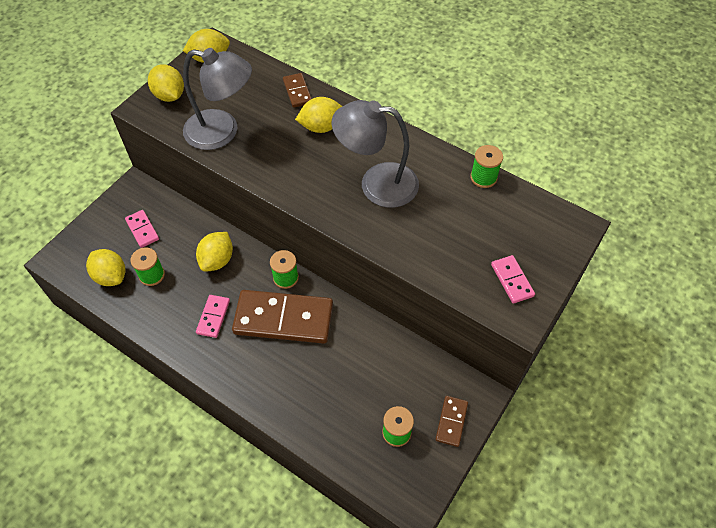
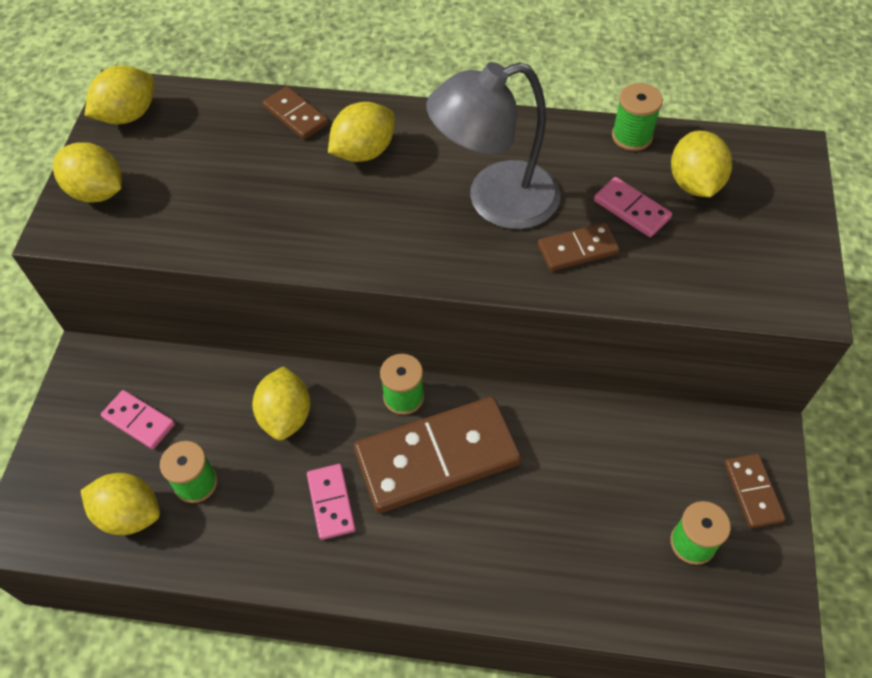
camera: 25 degrees left, 0 degrees up
grey lamp [183,48,252,150] -> none
pink domino [491,255,535,304] -> pink domino moved to [594,177,672,237]
none -> brown domino [538,223,619,271]
none -> yellow lemon [671,131,732,197]

